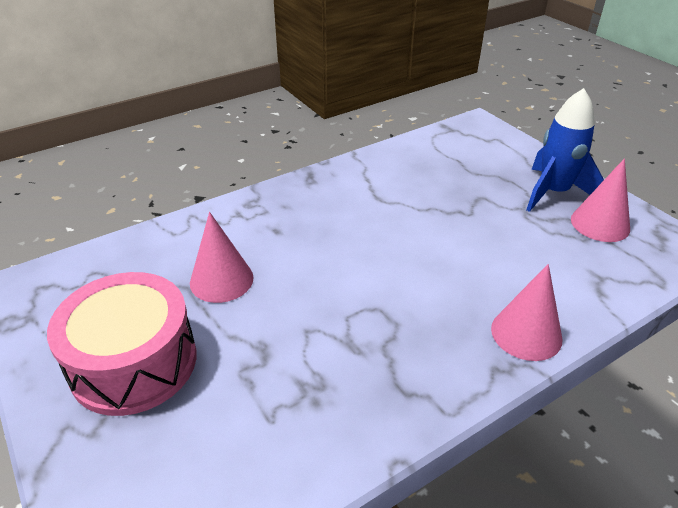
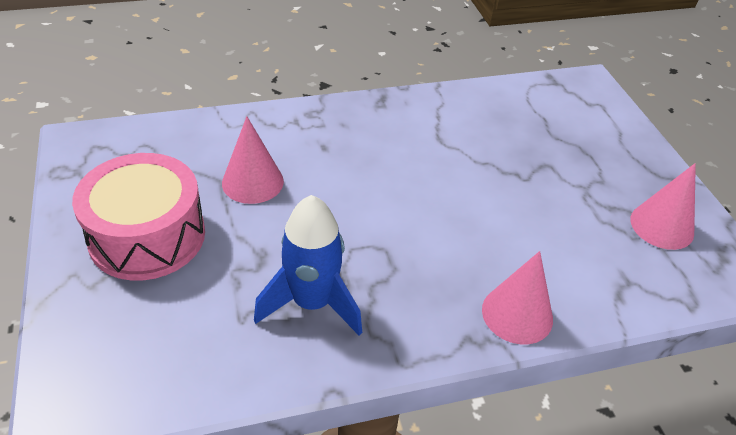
camera: 15 degrees right, 5 degrees up
blue rocket [526,88,604,212] -> blue rocket moved to [254,195,362,336]

